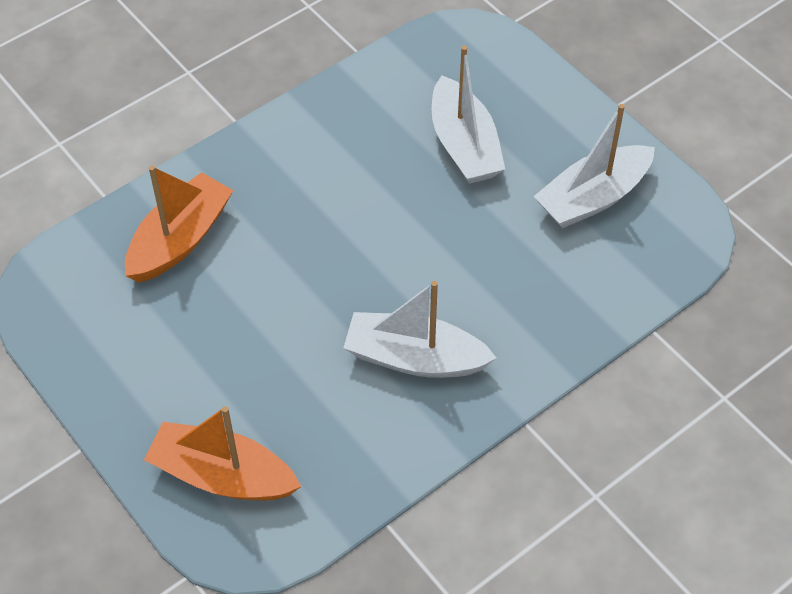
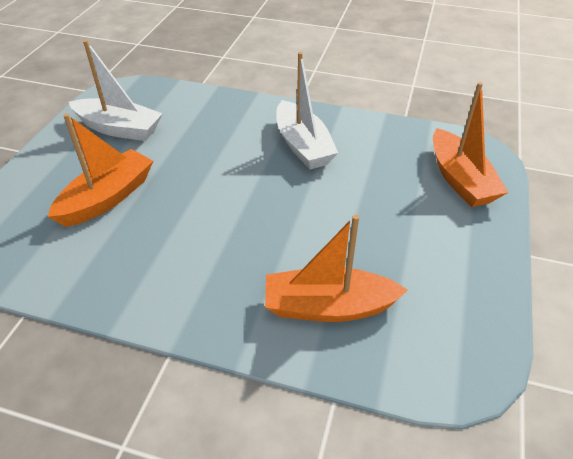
camera: 125 degrees left, 10 degrees down
white boat [432,46,505,184] -> orange boat [48,114,153,227]

